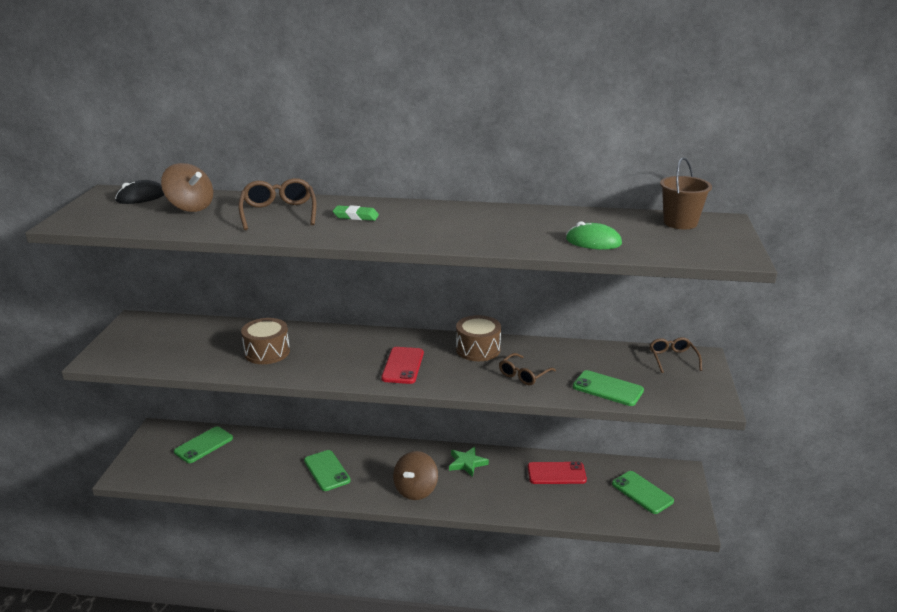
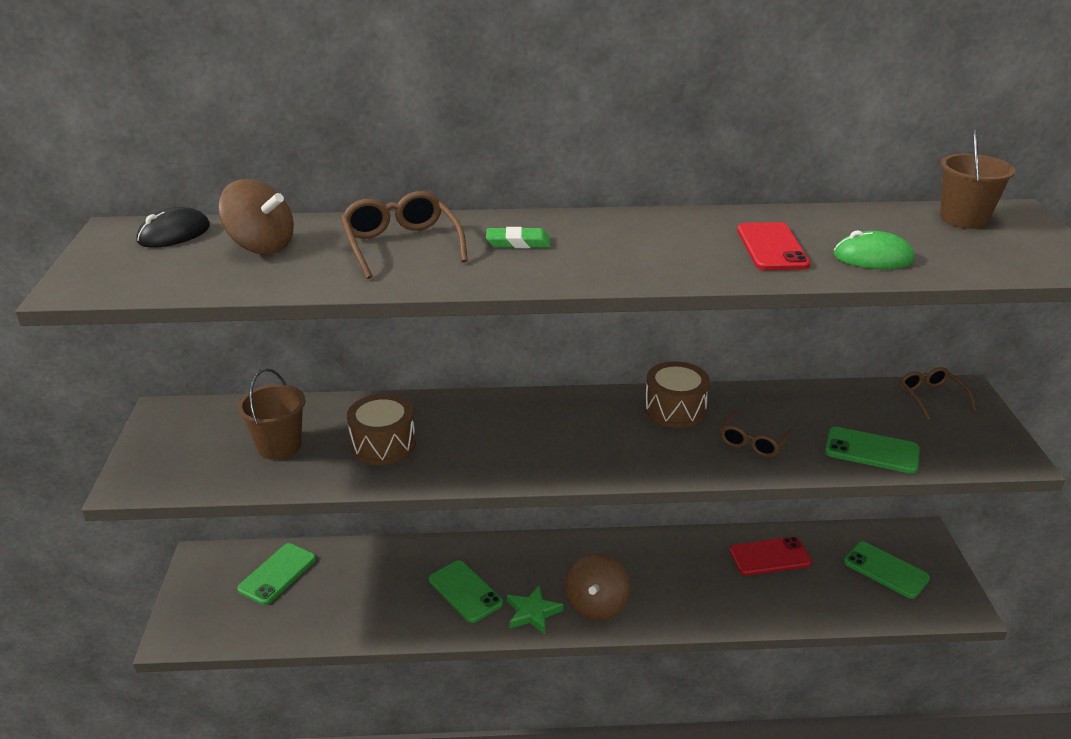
camera: 10 degrees left, 5 degrees up
red phone [381,347,424,384] -> red phone moved to [737,222,811,270]
green star [449,447,489,477] -> green star moved to [507,585,564,634]
none -> brown bucket [237,368,306,460]

